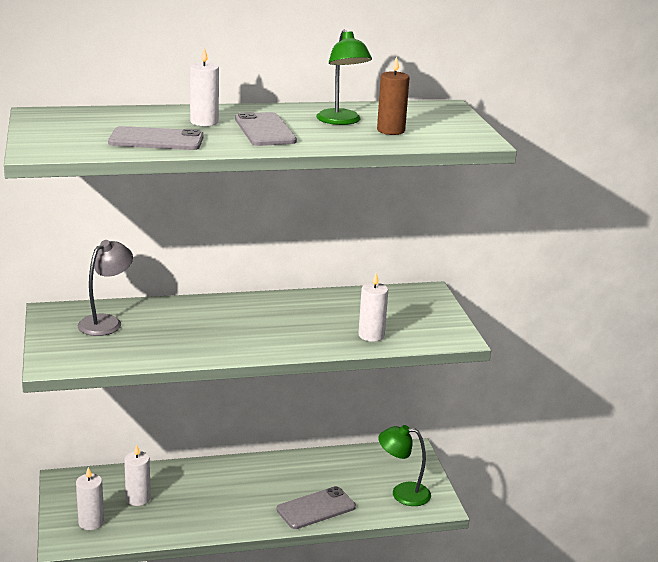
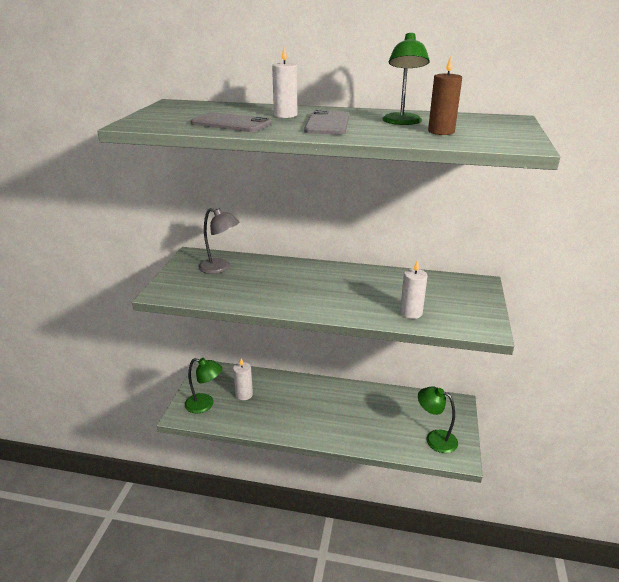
camera: 25 degrees right, 5 degrees up
white candle [76,467,104,530] -> green lamp [185,358,222,413]
grey lamp [78,240,133,336] -> grey lamp turned 60 degrees clockwise [199,208,239,274]
grey phone [276,486,356,529] -> none

